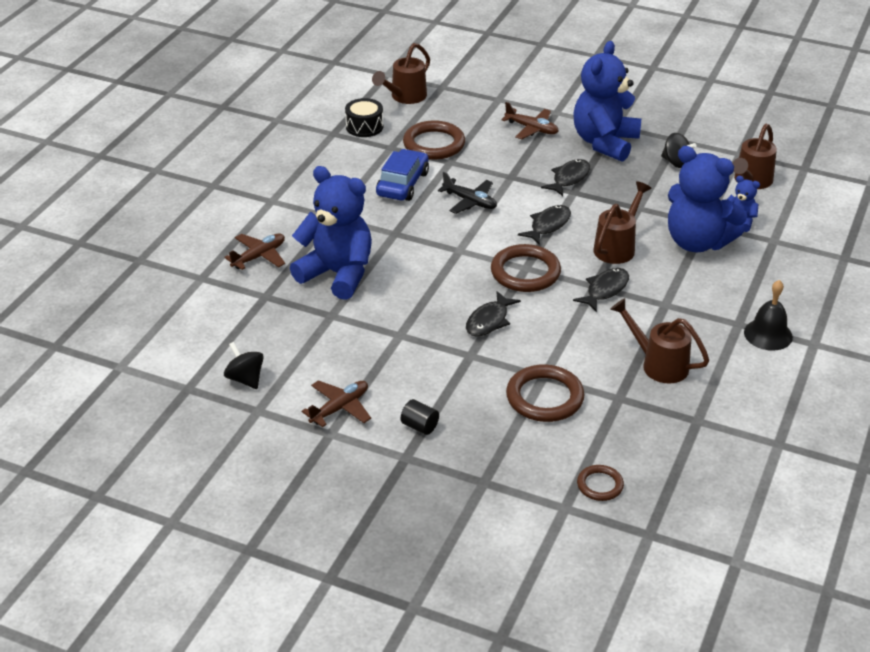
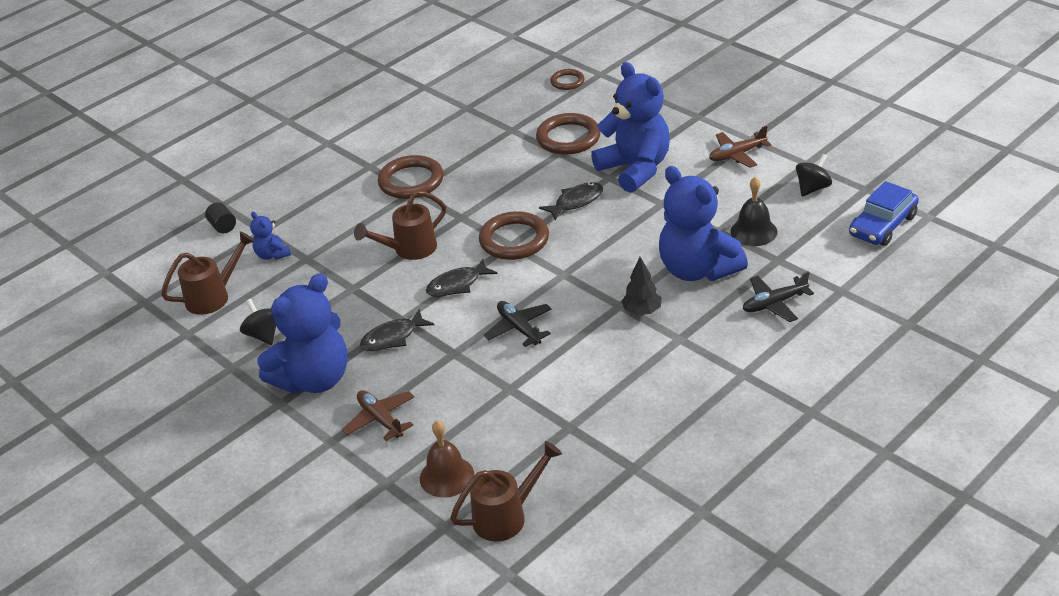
camera: 155 degrees left, 0 degrees up
brown plane [224,233,285,270] -> black plane [743,271,814,322]
black spinning top [224,342,264,389] -> black spinning top turned 120 degrees counterclockwise [796,154,832,196]
black drum [345,98,383,137] -> none
blue car [376,149,429,201] -> blue car moved to [849,181,919,246]
black cylinder [401,399,439,435] -> black cylinder moved to [205,202,236,233]
brown ring [403,120,465,160] -> brown ring moved to [378,155,444,199]
black fish [573,268,629,312] -> none
brown watering can [610,298,709,384] -> none
blue teddy bear [668,146,747,252] -> blue teddy bear moved to [591,62,670,193]
black bell [744,280,793,351] -> black bell moved to [730,177,778,246]
none -> brown bell [420,420,474,498]
none -> black tree [621,257,661,315]

